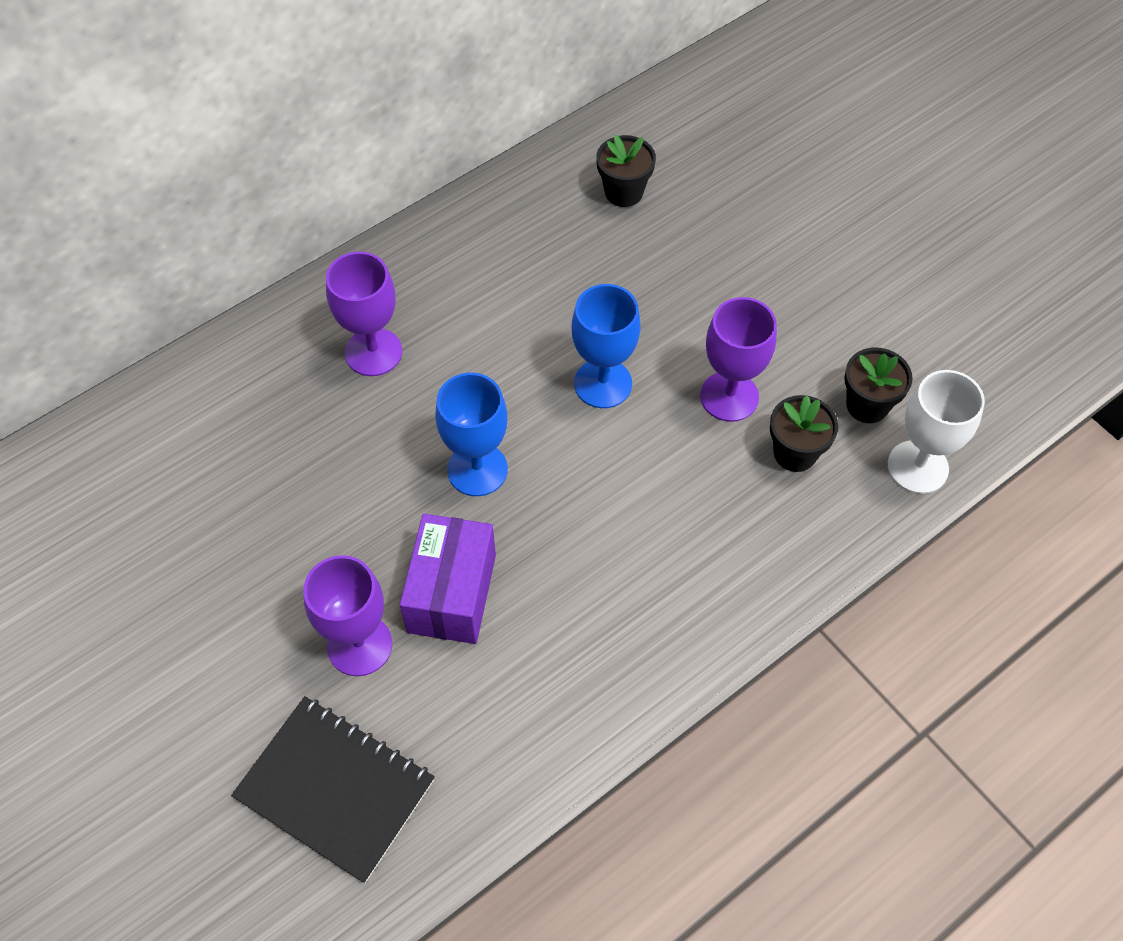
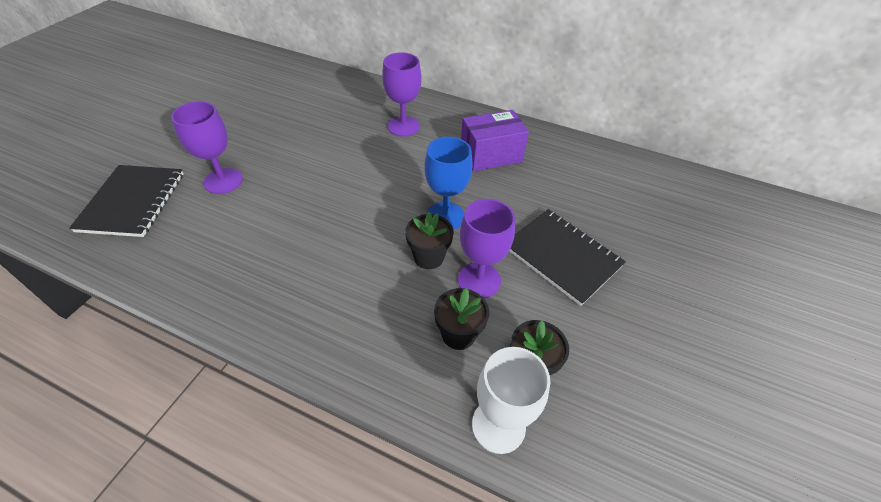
camera: 60 degrees right, 10 degrees down
purple box [400,514,496,644] -> purple box moved to [461,110,529,172]
blue goblet [435,373,508,496] -> none
black flower pot [596,135,656,207] -> black flower pot moved to [405,212,454,269]
none -> black notebook [509,209,626,306]

